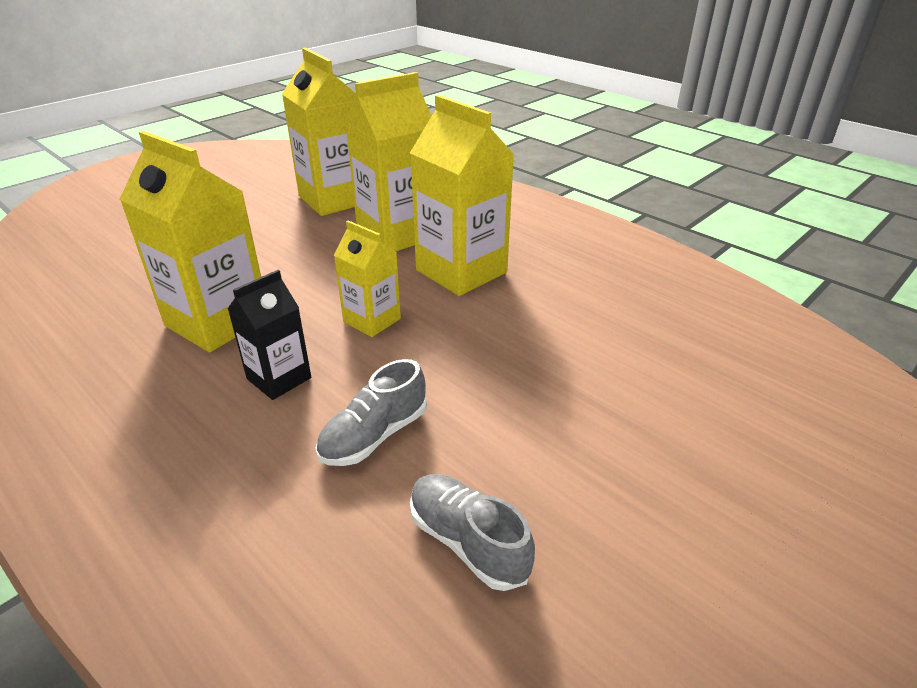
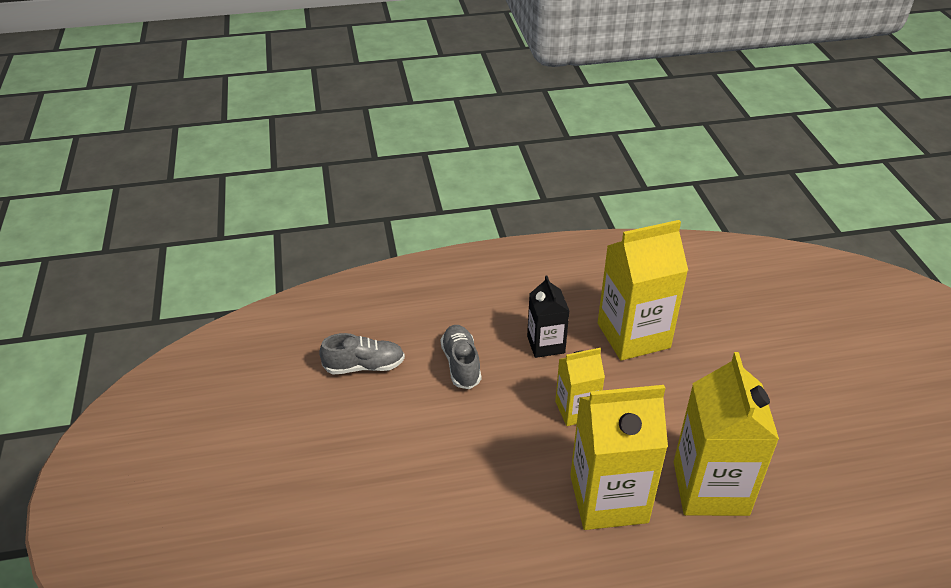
camera: 125 degrees right, 5 degrees up
yellow carton [282,48,356,216] -> none

